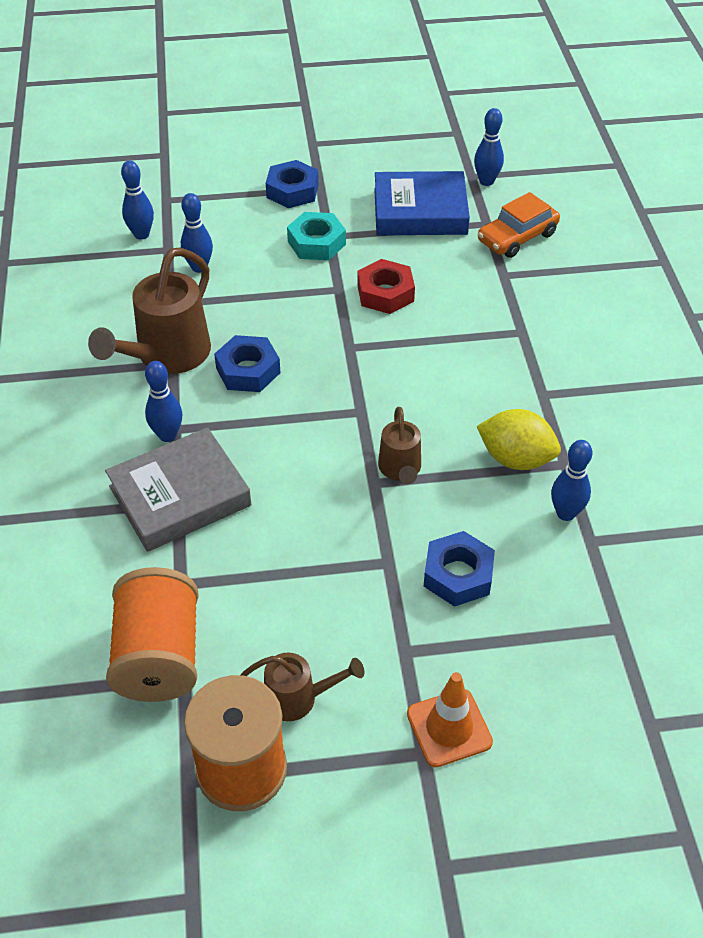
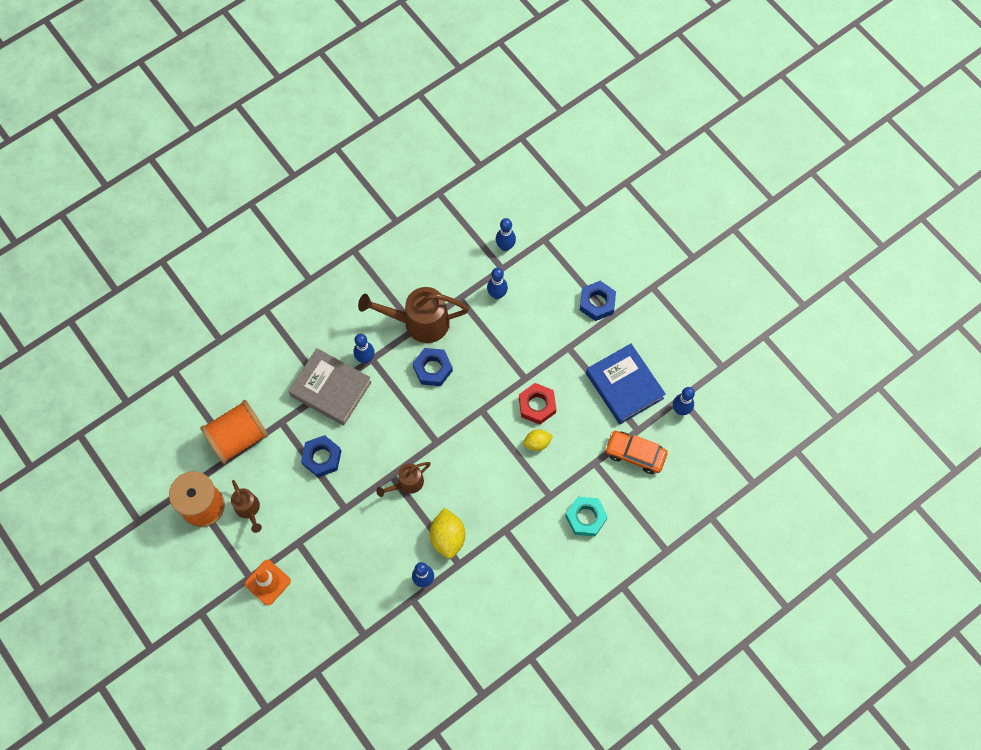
camera: 60 degrees right, 20 degrees up
turquoise nut [287,212,346,260] -> turquoise nut moved to [565,497,608,536]
blue nut [424,531,495,607] -> blue nut moved to [301,435,341,477]
none -> yellow lemon [523,429,553,451]

